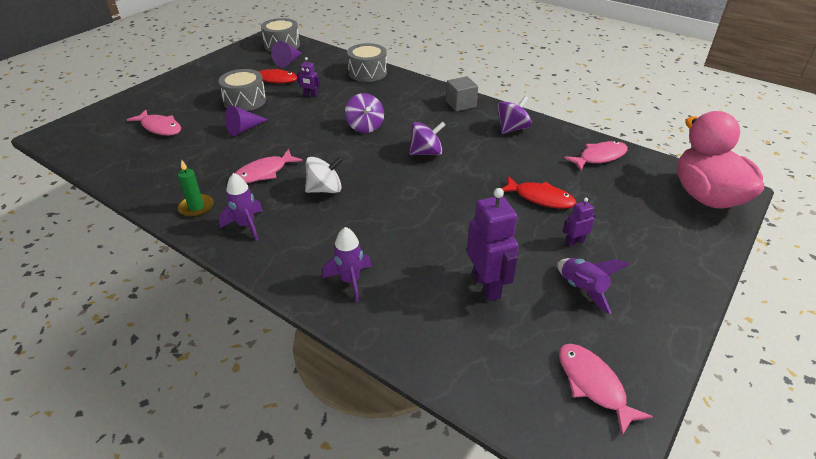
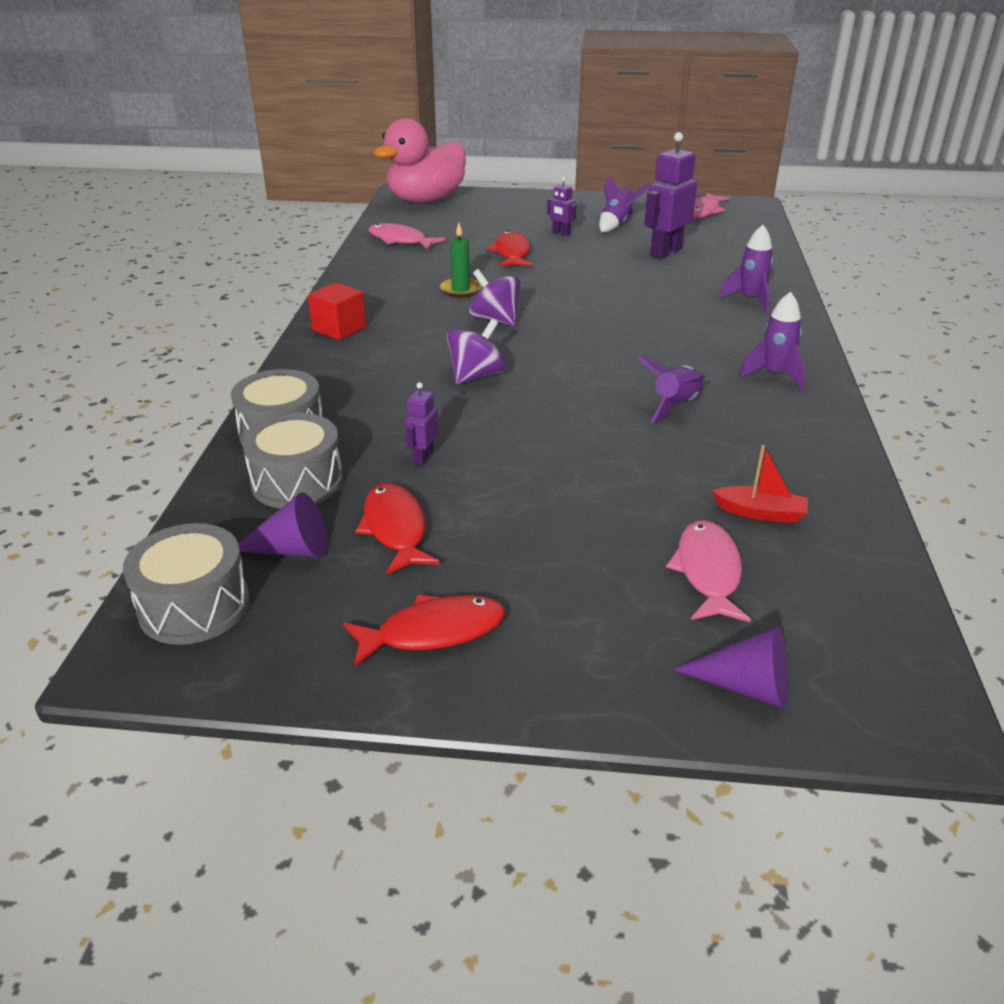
camera: 120 degrees left, 5 degrees down
green candle [178,160,214,217] -> green candle moved to [440,223,481,298]
grey drum [219,69,266,111] -> grey drum moved to [242,413,343,508]
purple cone [225,105,268,136] -> purple cone moved to [673,626,789,708]
pink fish [235,149,303,183] -> purple rocket [637,356,705,424]
purple robot [297,57,320,97] -> purple robot turned 150 degrees counterclockwise [405,382,439,466]
white spinning top [305,156,343,193] -> none
grey cube [446,76,478,112] -> red cube [308,282,366,340]
purple spinning top [497,96,532,134] -> none
none -> red fish [343,595,505,667]
none -> red boat [712,445,808,523]

